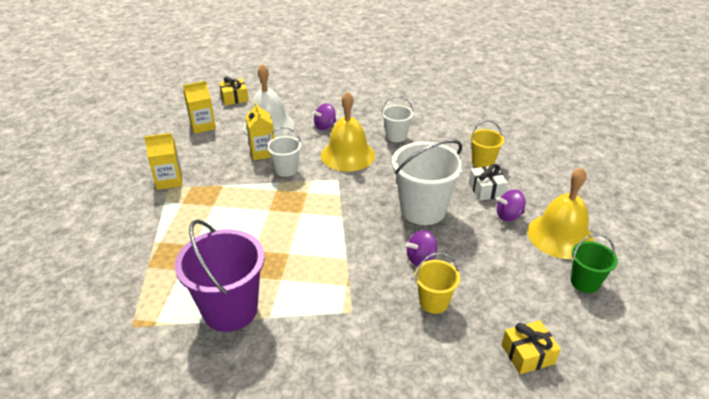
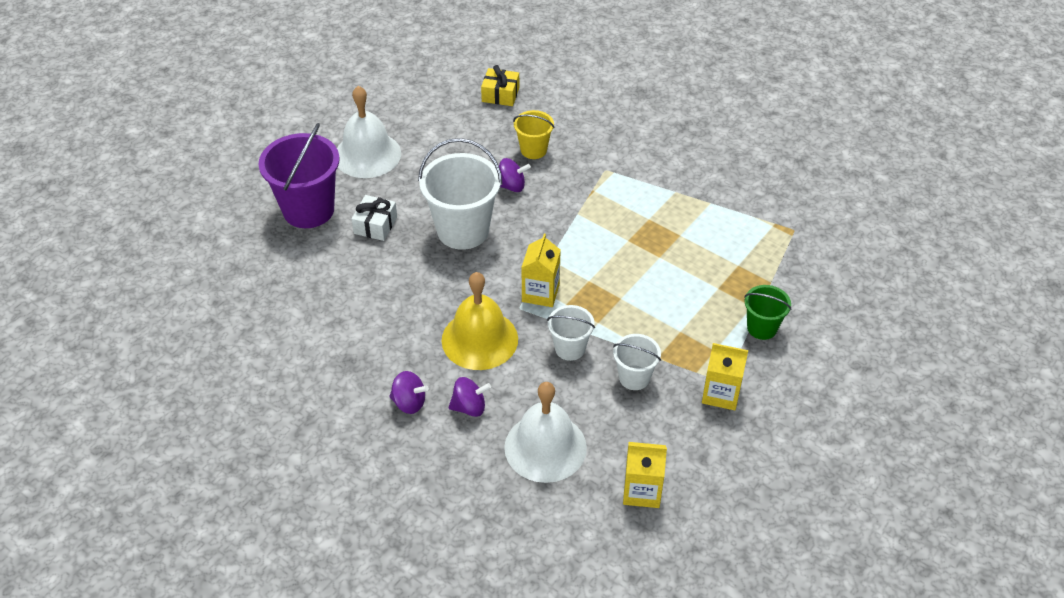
camera: 150 degrees left, 10 degrees up
purple bucket [175,219,265,332] -> purple bucket moved to [259,123,340,228]
yellow gift [219,76,249,105] -> none
yellow carton [245,102,275,160] -> yellow carton moved to [521,234,561,307]
white bucket [381,96,414,142] -> white bucket moved to [613,334,661,390]
yellow bucket [470,120,504,168] -> none
purple spinning top [496,190,525,221] -> purple spinning top moved to [389,371,429,414]
yellow bell [527,167,594,259] -> white bell [337,86,401,178]
green bucket [571,234,618,293] -> green bucket moved to [744,285,791,340]

